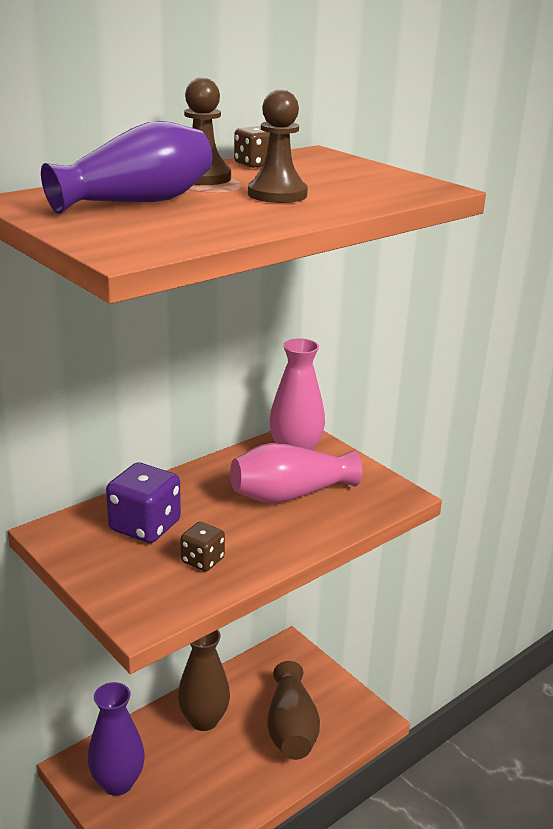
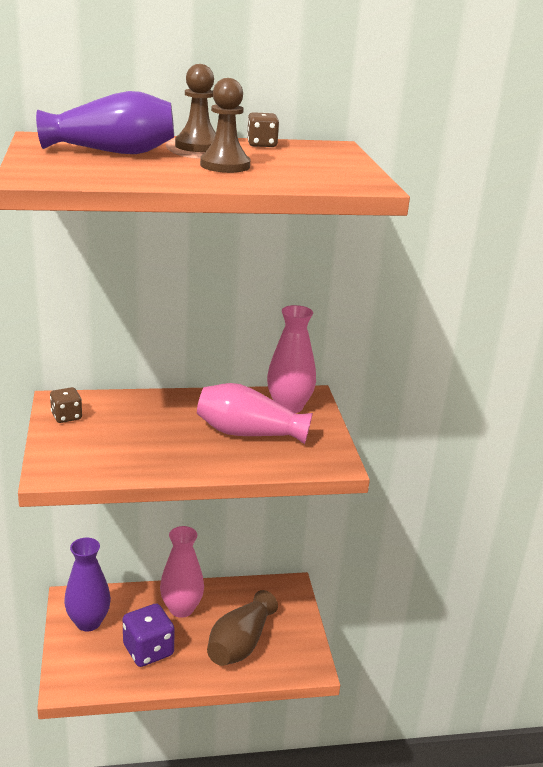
camera: 30 degrees right, 0 degrees up
purple dice [106,463,181,543] -> purple dice moved to [123,604,175,667]
brown vase [178,630,230,731] -> pink vase [160,526,204,618]
brown dice [181,522,225,572] -> brown dice moved to [50,387,82,423]

